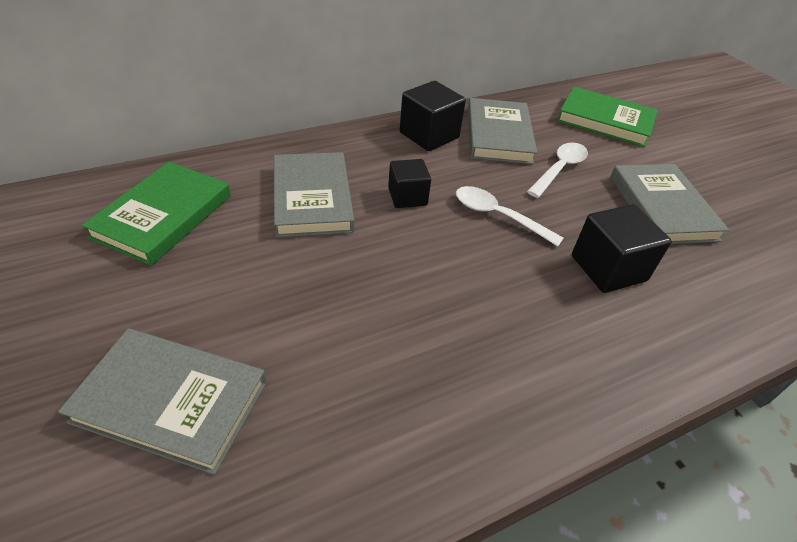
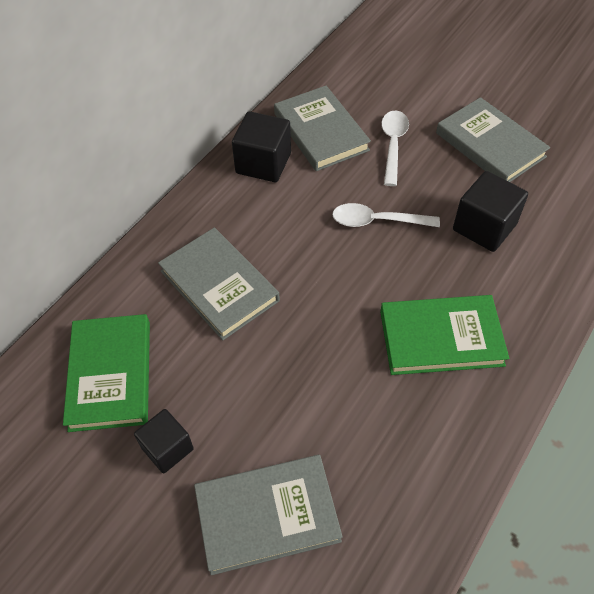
camera: 25 degrees left, 10 degrees up
black cube [388,159,431,208] -> black cube moved to [134,409,194,473]
green book [557,87,658,147] -> green book moved to [380,295,509,375]

